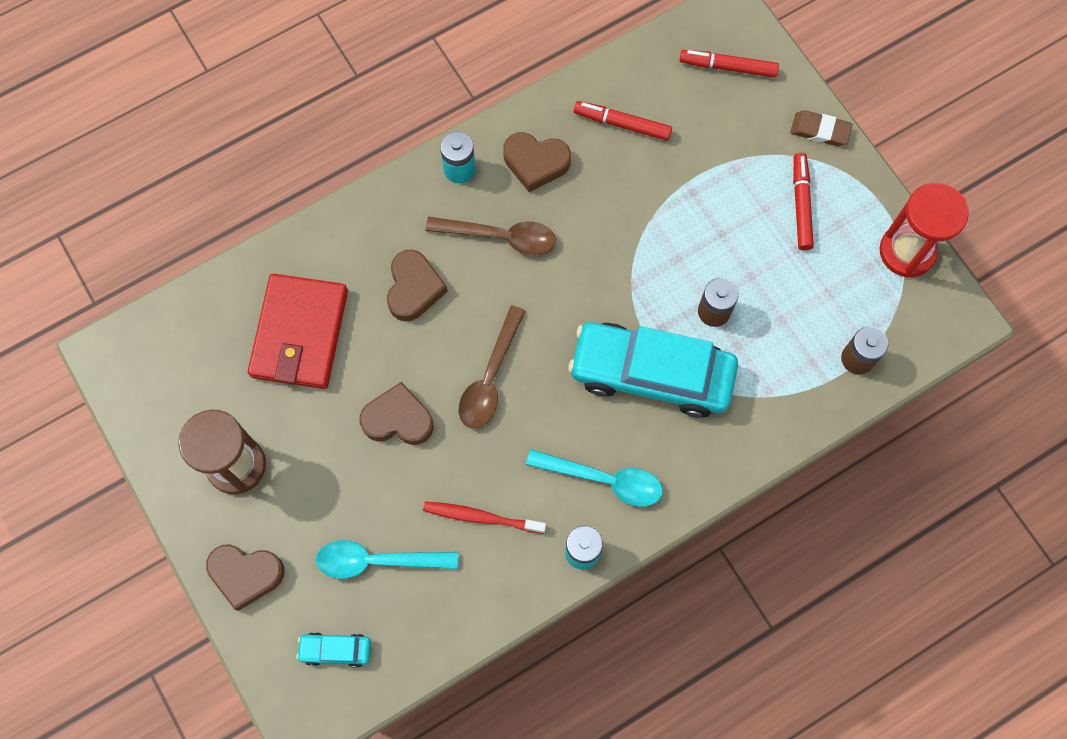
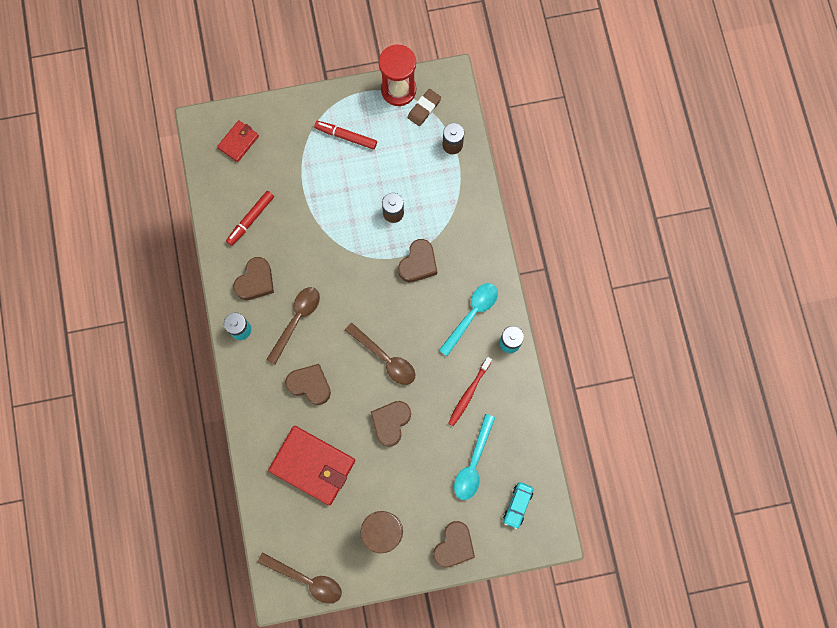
camera: 70 degrees left, 5 degrees up
turquoise car [568,322,738,418] -> brown heart [398,239,437,282]
red marker [680,50,779,78] -> red wallet [217,120,259,162]
brown eraser [790,110,853,146] -> brown eraser moved to [408,89,441,126]
none -> brown spoon [257,552,342,604]

